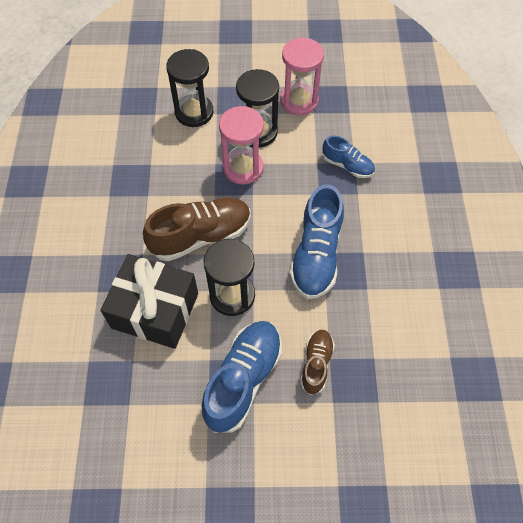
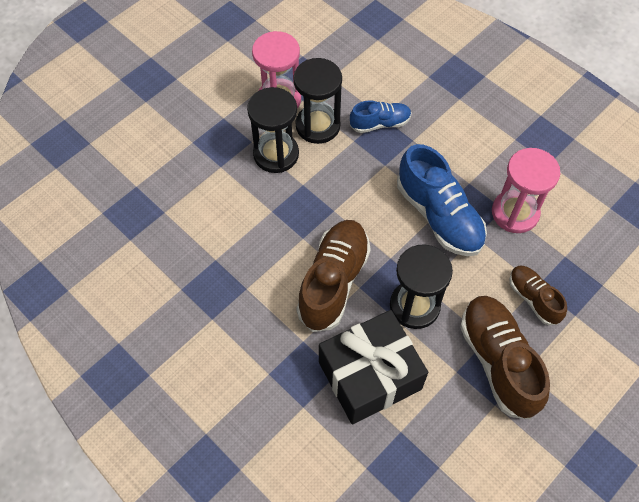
camera: 45 degrees left, 0 degrees up
black hourglass [166,49,213,127] -> black hourglass moved to [293,58,342,144]
blue shoe [201,321,282,433] -> brown shoe [460,296,550,419]
pink hourglass [219,106,264,185] -> pink hourglass moved to [492,148,560,233]

